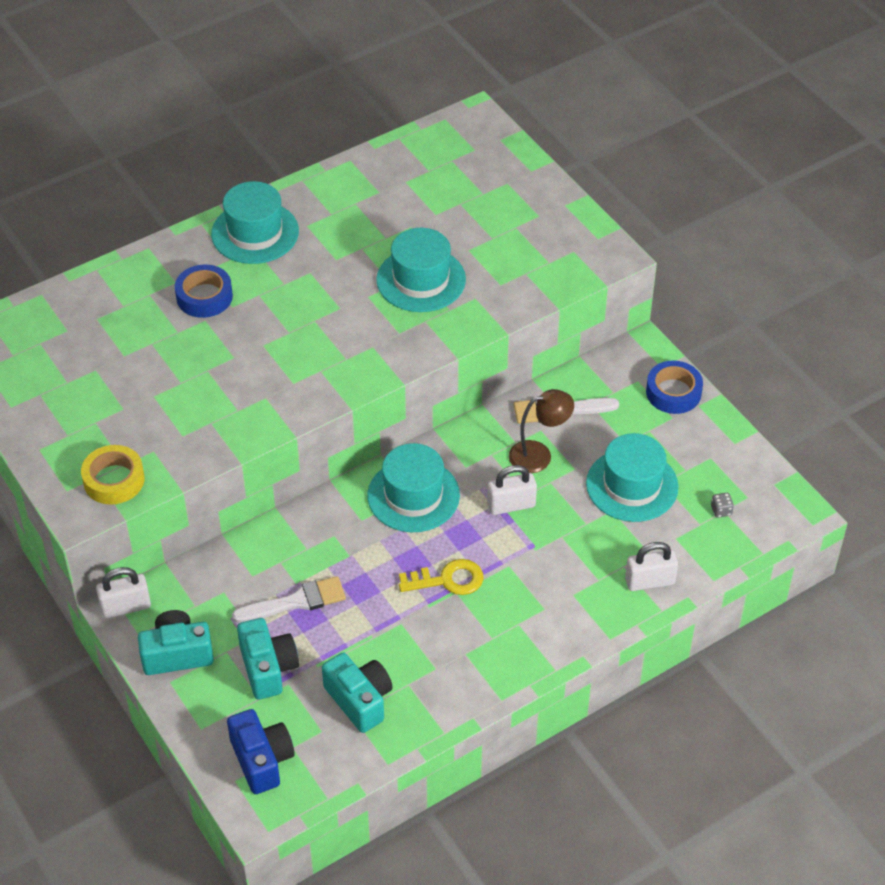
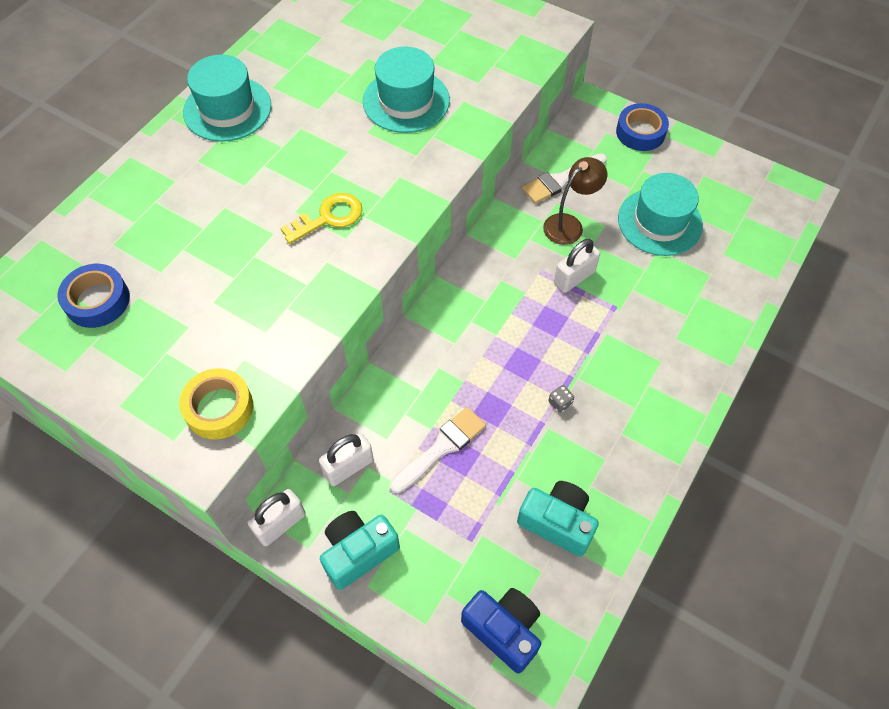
camera: 25 degrees left, 10 degrees up
blue tape [175,265,233,318] -> blue tape moved to [57,264,130,328]
turquoise camera [237,618,299,700] -> none
turquoise hat [367,443,460,532] -> none
yellow key [399,559,484,595] -> yellow key moved to [281,193,362,244]
white padlock [625,542,678,591] -> white padlock moved to [319,433,374,486]
grey dice [711,493,734,518] -> grey dice moved to [549,385,574,413]

